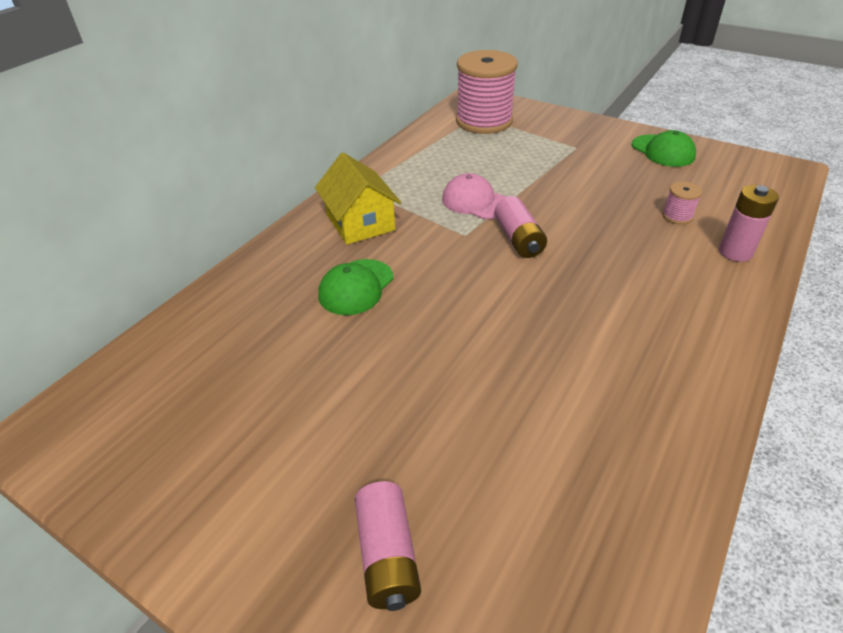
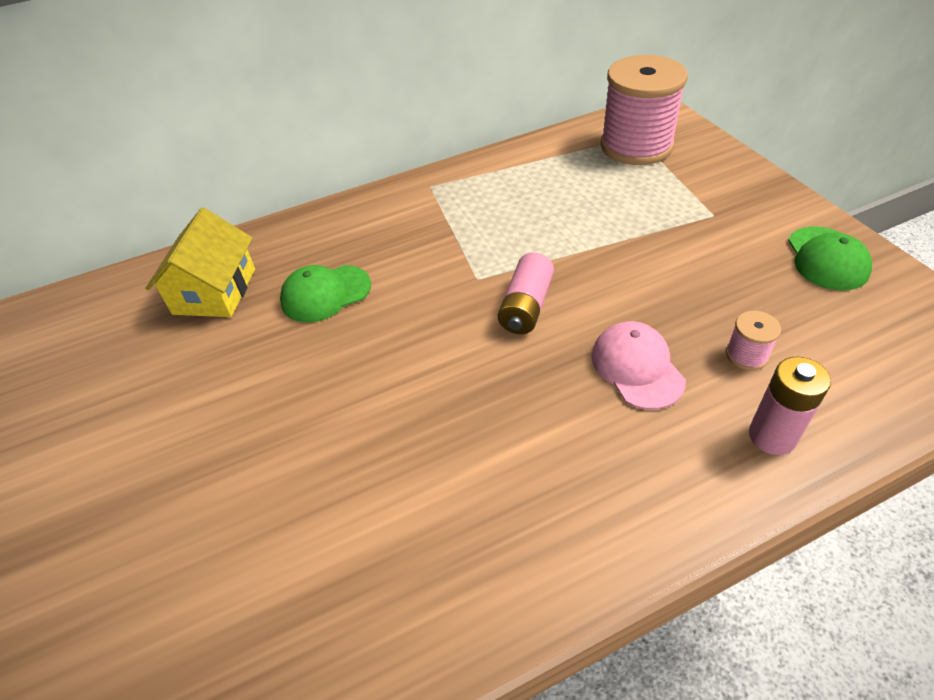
camera: 35 degrees right, 5 degrees up
yellow house [315,153,401,245] -> yellow house moved to [145,208,255,317]
pink battery [355,481,421,611] -> none
pink cap [442,173,507,219] -> pink cap moved to [591,321,686,410]

